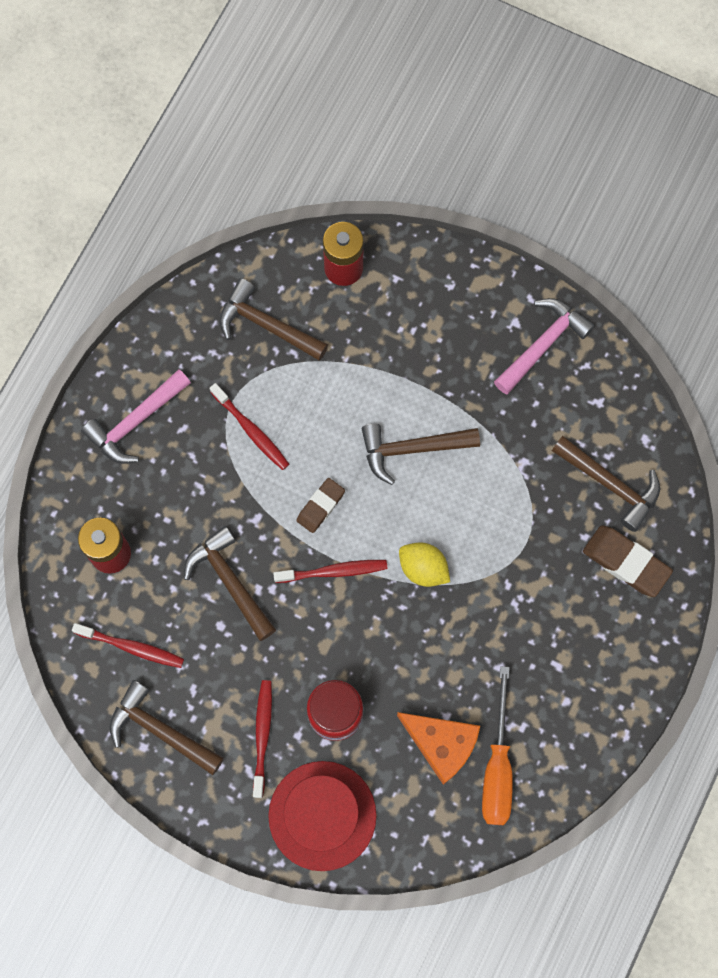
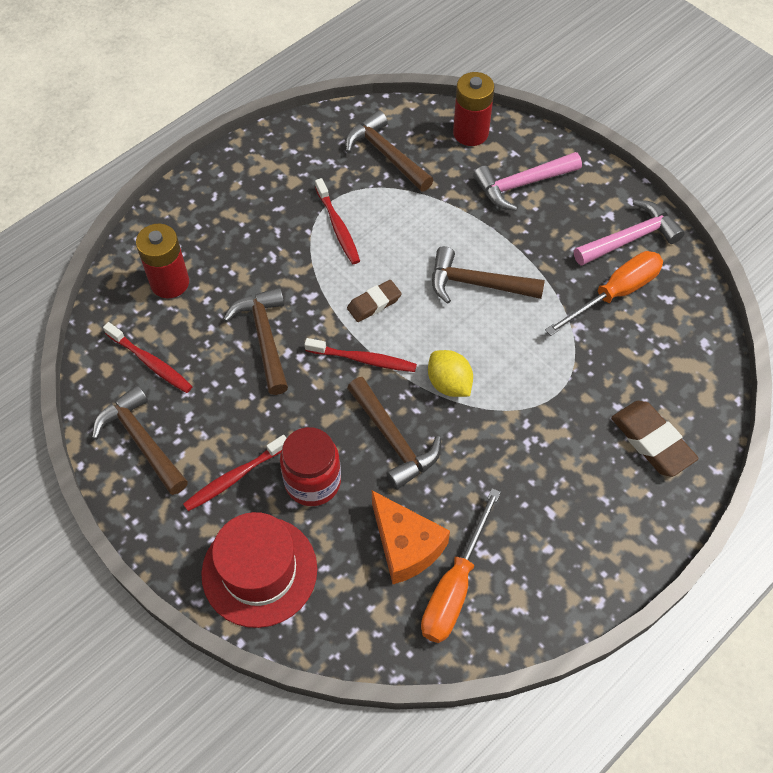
camera: 20 degrees right, 15 degrees down
pink hammer [81,369,191,464] -> pink hammer moved to [473,152,582,211]
red toothbrush [253,680,272,798] -> red toothbrush turned 150 degrees counterclockwise [183,435,287,511]
brown hammer [552,436,660,532] -> brown hammer moved to [347,377,441,490]
none -> orange screwdriver [545,251,663,336]

